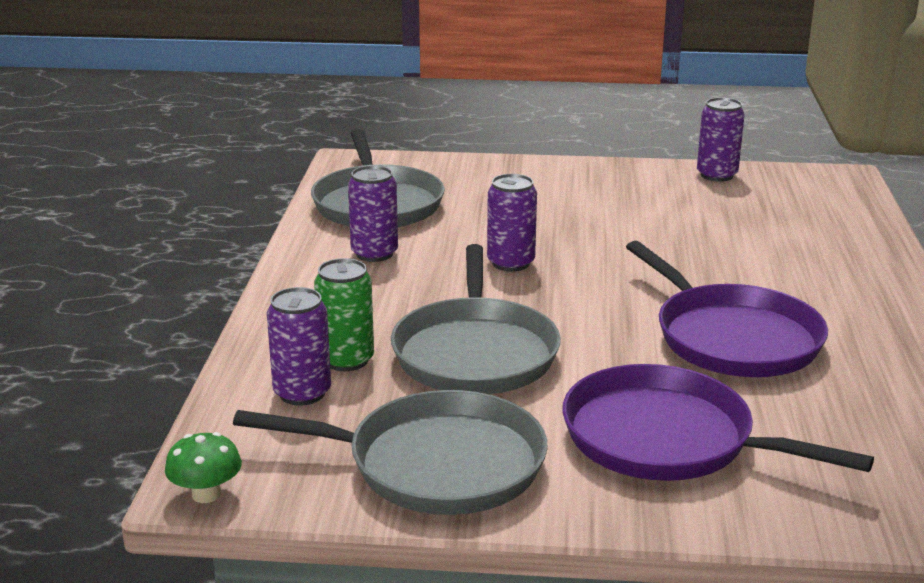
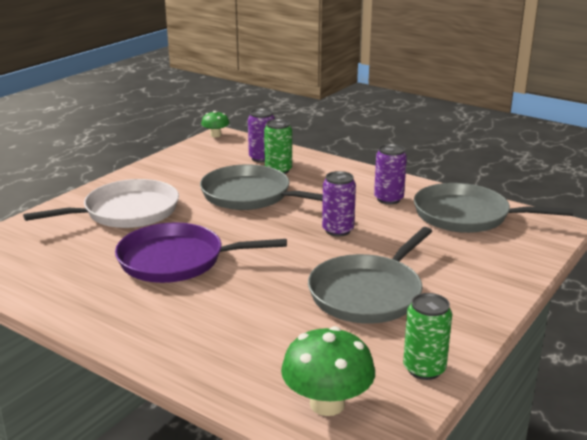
camera: 120 degrees right, 0 degrees up
grey pan [233,390,548,515] -> grey pan moved to [308,227,432,324]
purple pan [562,364,874,481] -> white pan [23,179,179,228]
purple can [697,97,745,181] -> green can [403,293,452,380]
none -> green mushroom [281,326,375,416]

